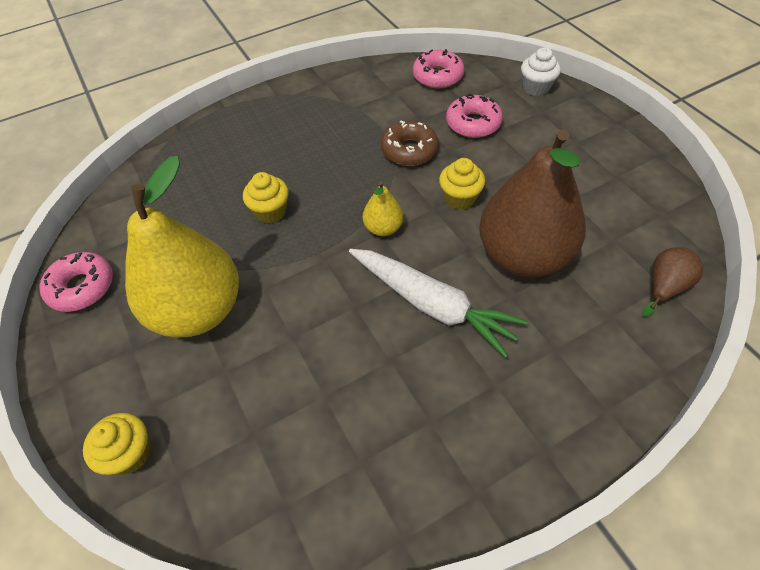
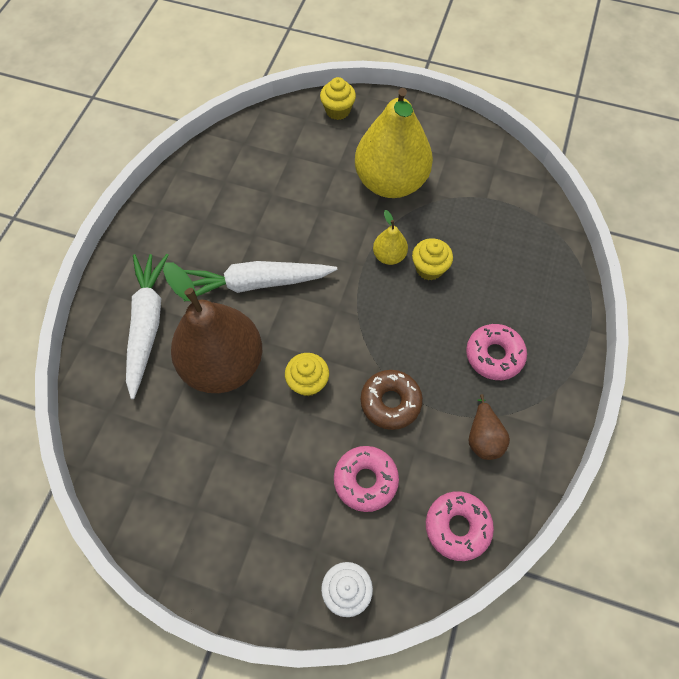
camera: 135 degrees right, 10 degrees up
pink donut [39,252,113,312] -> pink donut moved to [466,324,527,380]
yellow pear [363,181,403,236] -> yellow pear moved to [373,210,408,265]
brown pear [642,247,703,317] -> brown pear moved to [469,394,510,460]
none -> white carrot [126,254,169,399]

